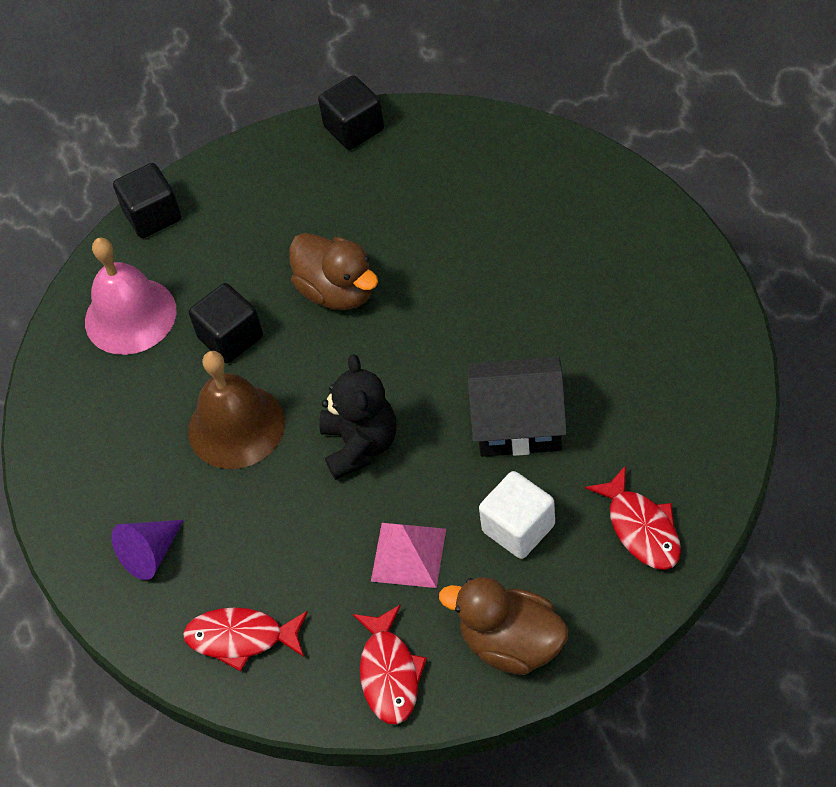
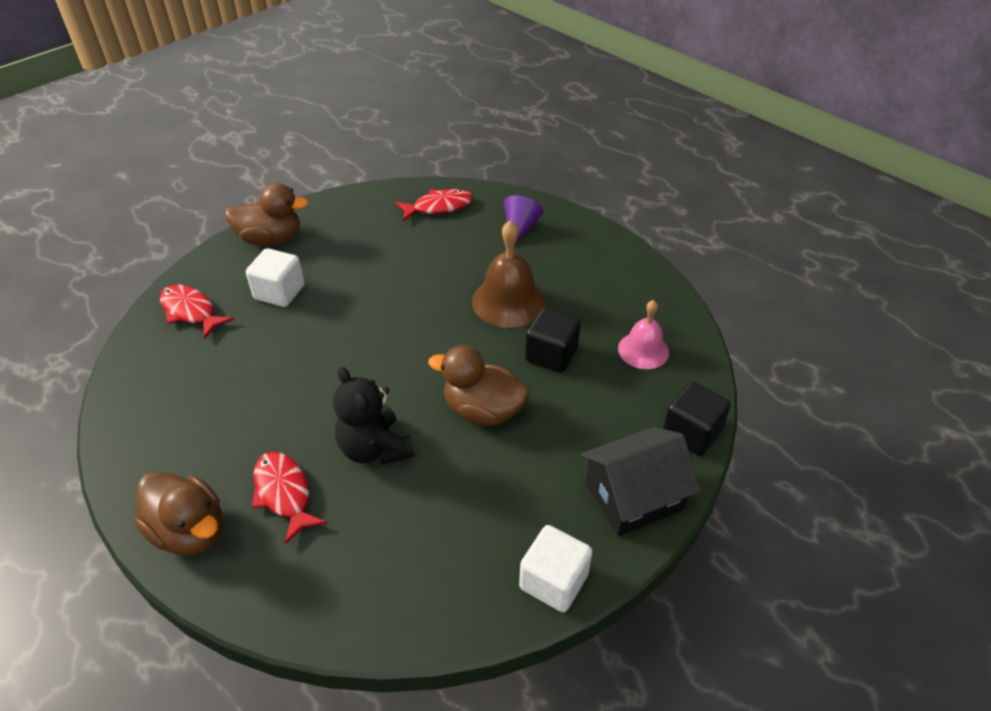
camera: 150 degrees right, 10 degrees down
pink bell [85,238,177,355] -> pink bell [618,300,669,369], size x0.64
black cube [318,75,384,150] -> white cube [519,525,593,612]
black teddy bear [319,354,396,480] -> black teddy bear moved to [333,367,414,465]
red fish [353,604,427,724] -> red fish moved to [252,452,327,544]
pink pyramid [371,523,446,588] -> none
black house [468,357,567,457] -> black house moved to [581,427,701,536]
none -> brown duck [134,471,223,555]

